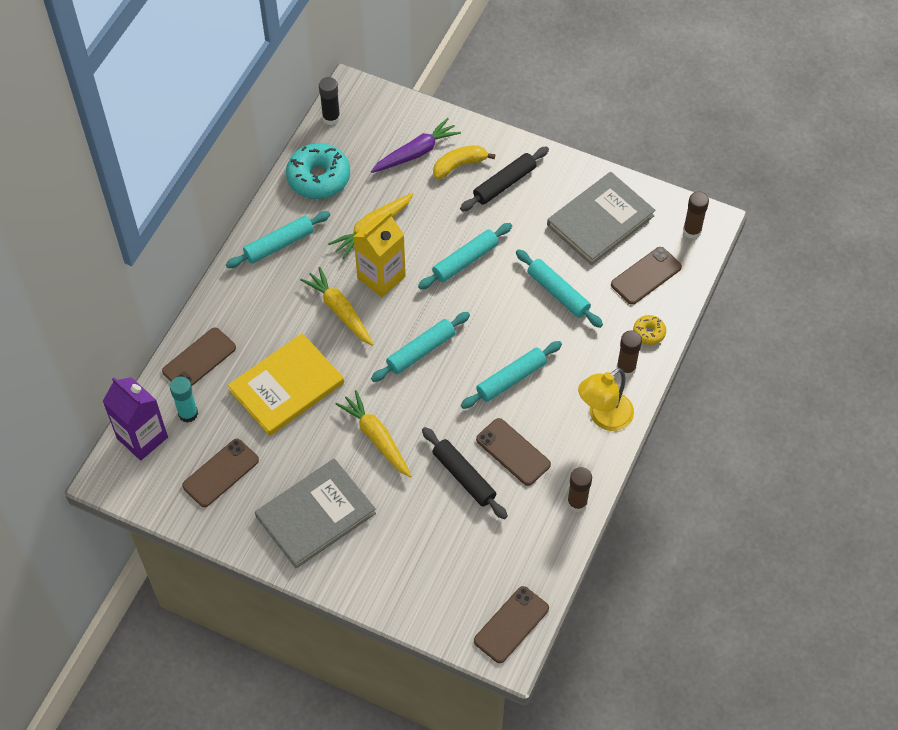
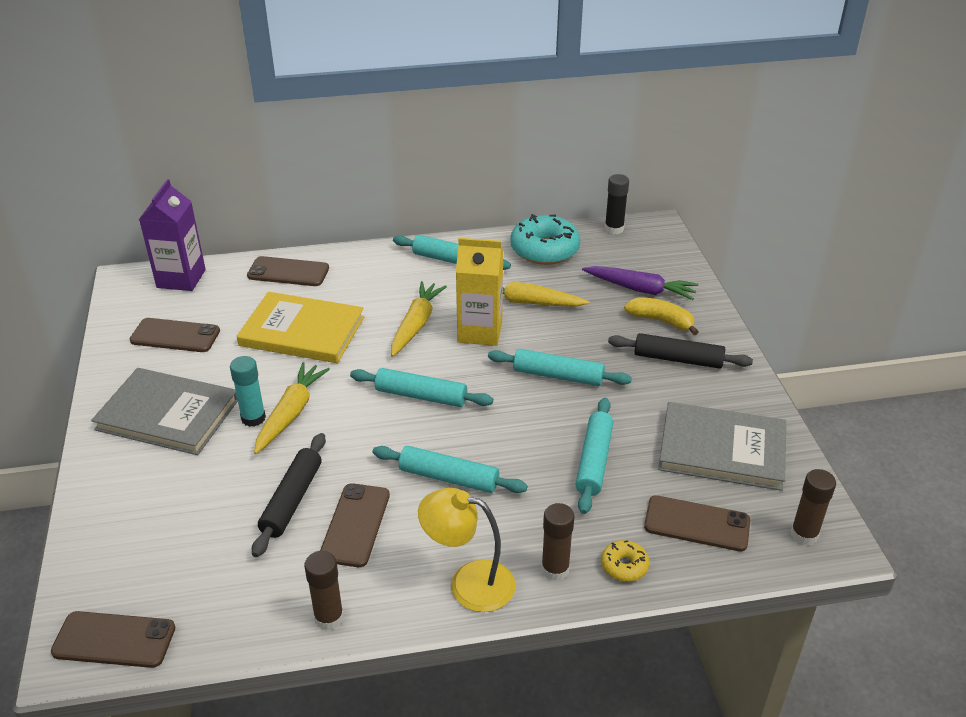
camera: 55 degrees right, 20 degrees down
turquoise glue stick [170,377,198,423] -> turquoise glue stick moved to [230,356,266,427]

